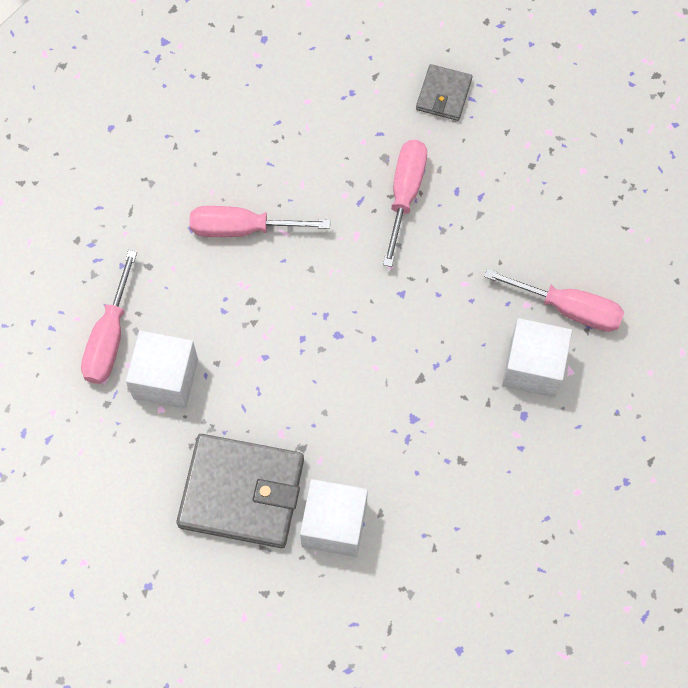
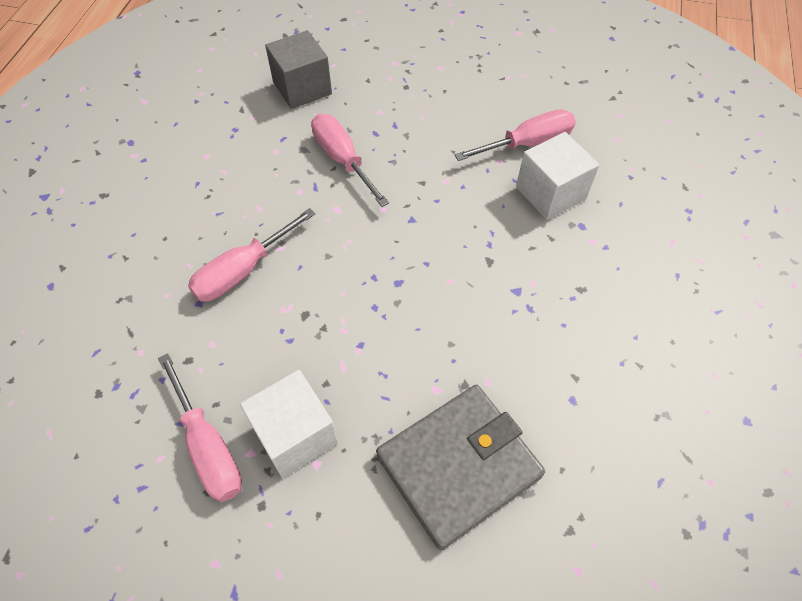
camera: 45 degrees left, 10 degrees down
white cube [300,479,368,557] -> none
grey wallet [416,64,472,121] -> grey cube [265,30,332,109]

